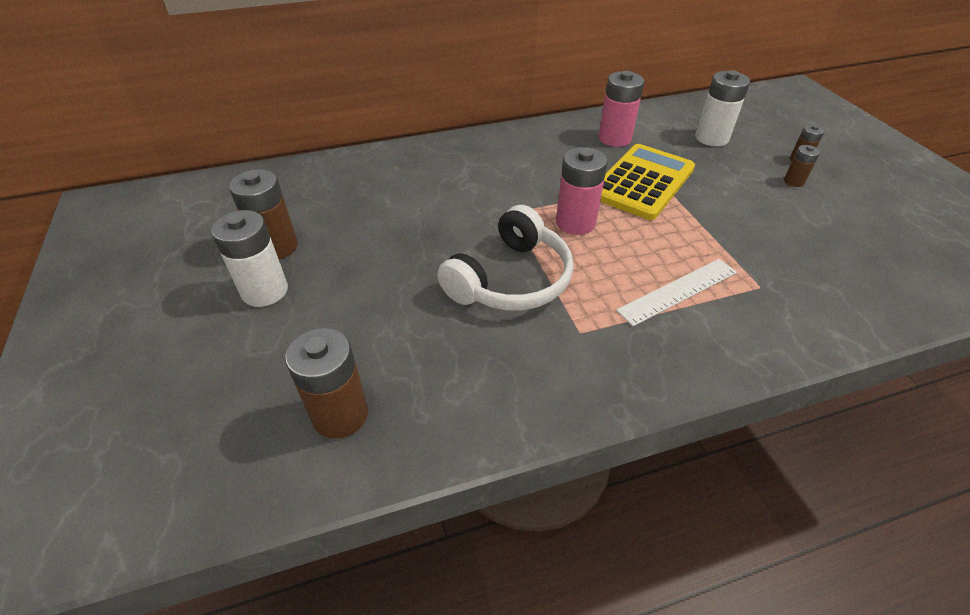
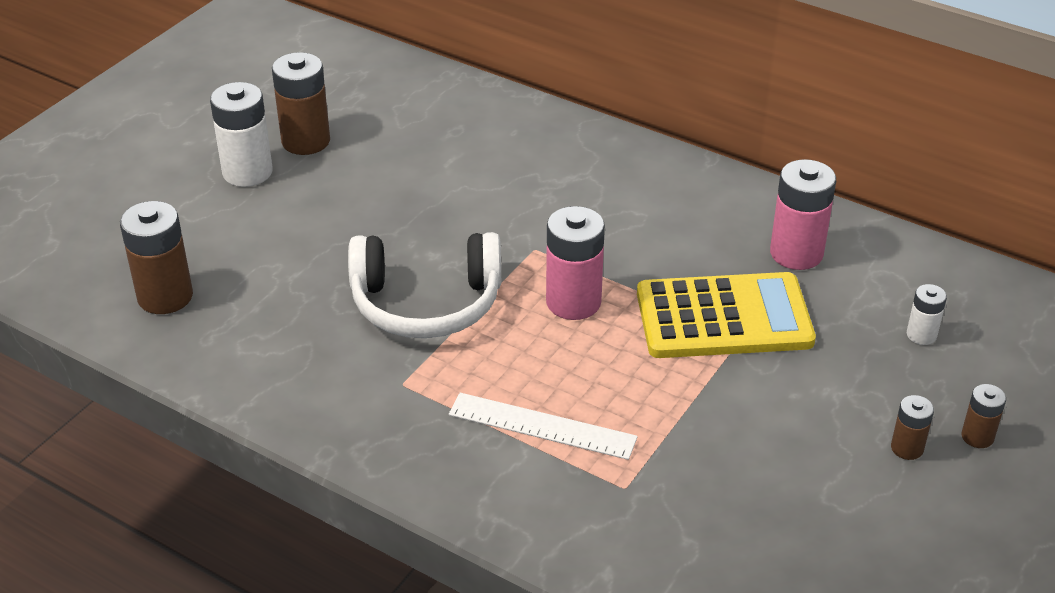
camera: 50 degrees right, 5 degrees down
white battery [695,70,750,146] -> white battery [907,284,947,345], size x0.53

